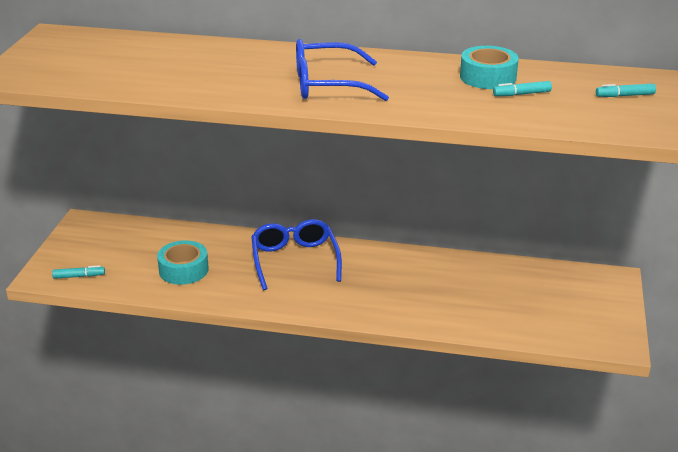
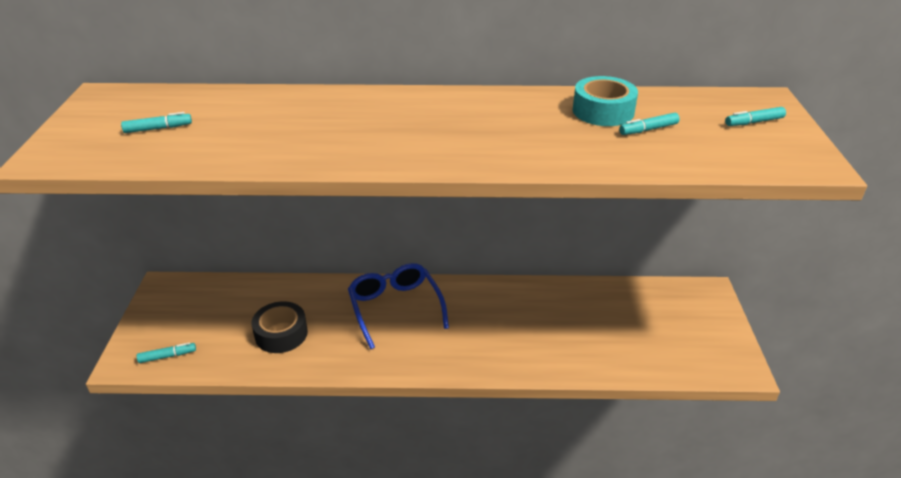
camera: 10 degrees left, 5 degrees up
turquoise tape [157,240,209,285] -> black tape [252,301,308,353]
blue glasses [296,39,389,101] -> none
none -> turquoise marker [121,112,192,133]

